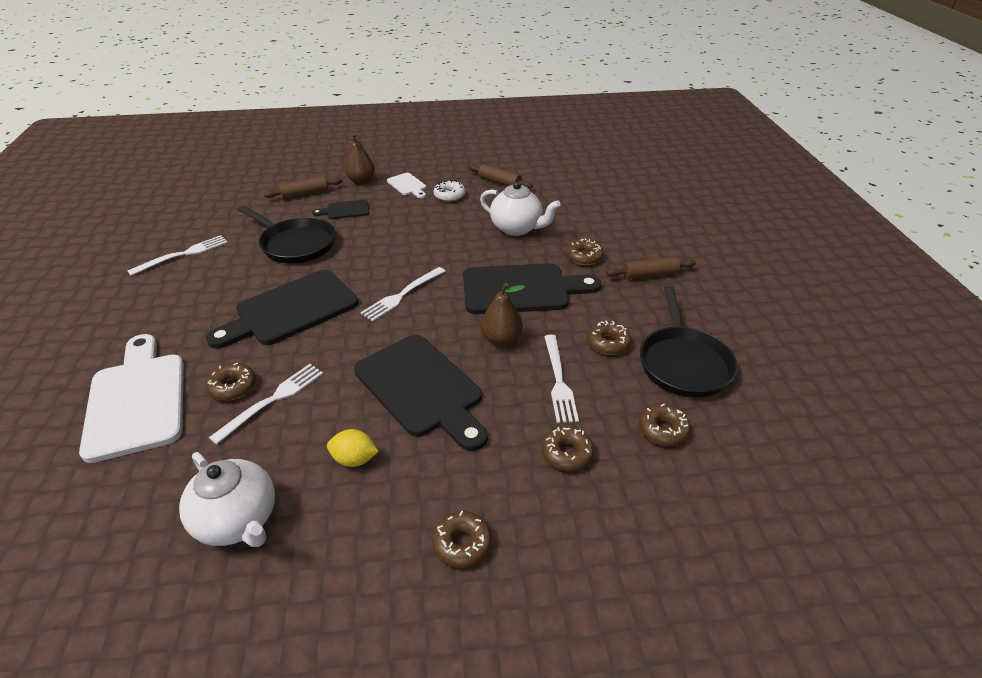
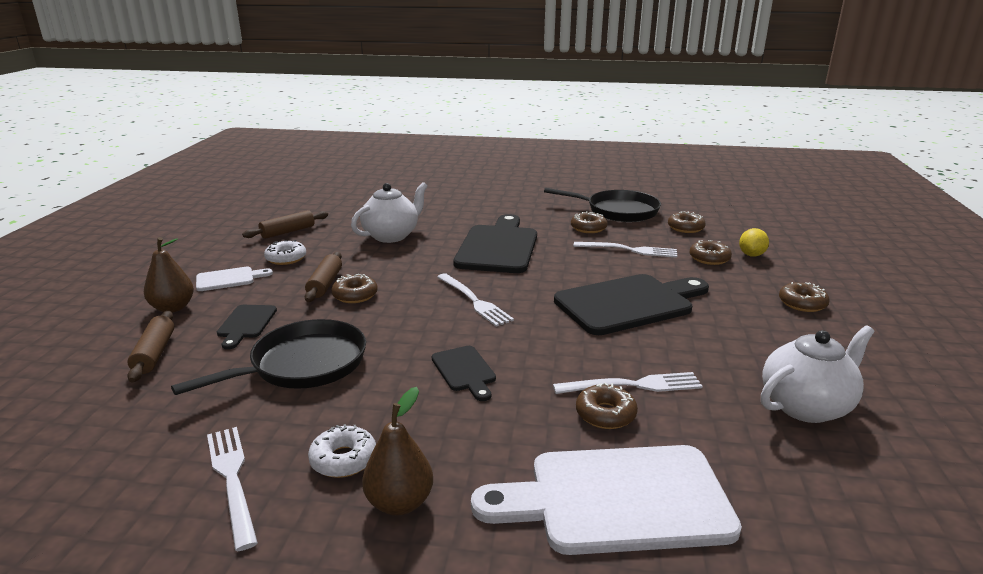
camera: 75 degrees left, 15 degrees down
black cutting board [206,270,358,349] -> black cutting board [432,346,496,401], size x0.48
white fork [209,364,323,445] -> white fork turned 120 degrees clockwise [553,372,703,394]
yellow lemon [327,429,379,467] -> yellow lemon moved to [739,228,769,257]
brown pear [481,283,525,346] -> brown pear moved to [362,387,433,515]
brown donut [566,238,603,265] -> brown donut moved to [331,274,378,303]
brown rolling pin [606,257,696,280] -> brown rolling pin moved to [305,252,342,302]
none -> white donut [308,424,376,478]

